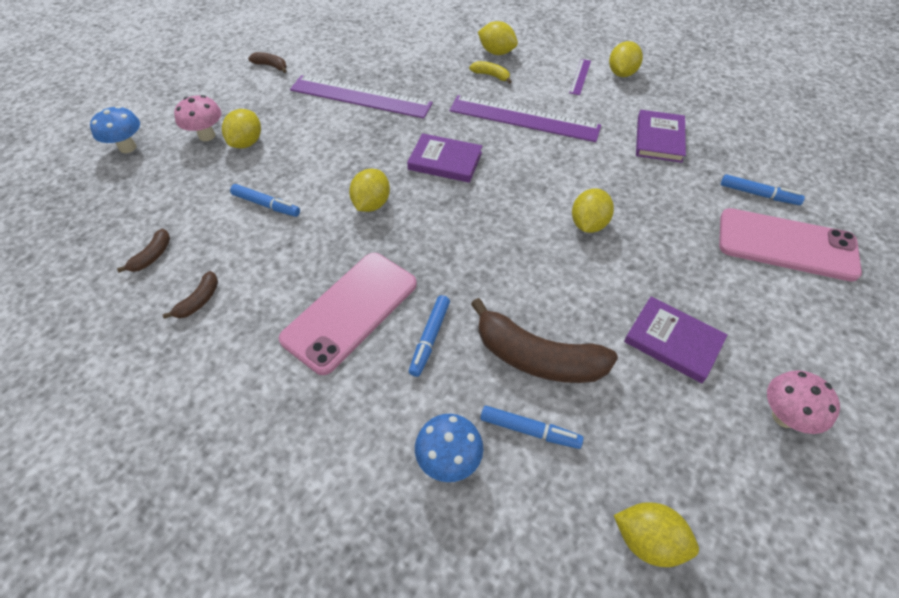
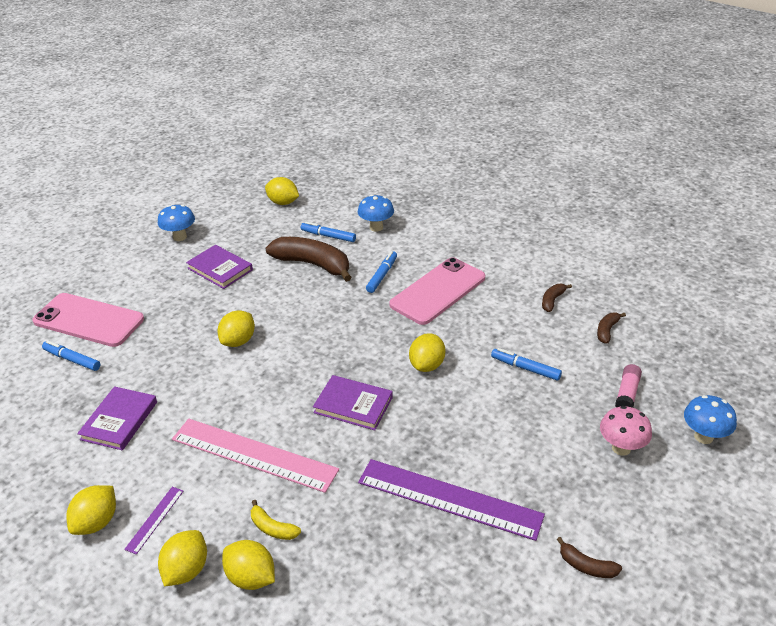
camera: 175 degrees left, 15 degrees down
yellow lemon [222,109,261,148] -> yellow lemon moved to [158,530,207,586]
purple ruler [449,95,601,142] -> pink ruler [172,419,339,493]
pink mushroom [767,370,840,434] -> blue mushroom [158,205,195,241]
none -> pink glue stick [615,364,642,408]

